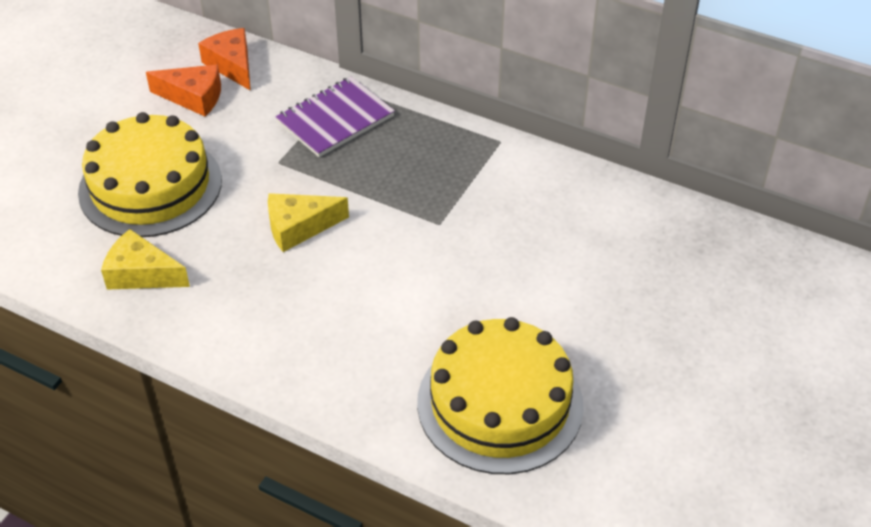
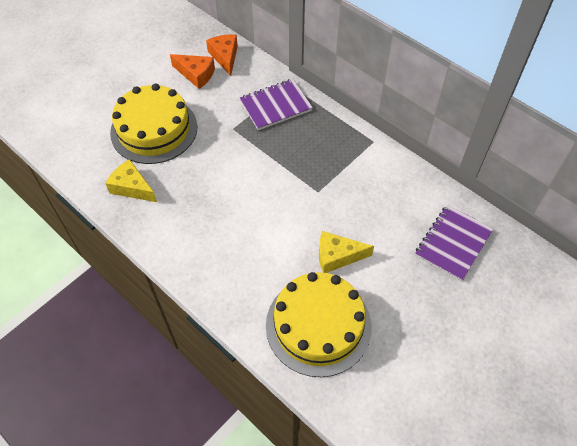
camera: 15 degrees right, 10 degrees up
yellow cheese [268,193,349,252] -> yellow cheese moved to [319,231,374,273]
none -> purple notebook [415,205,493,281]

